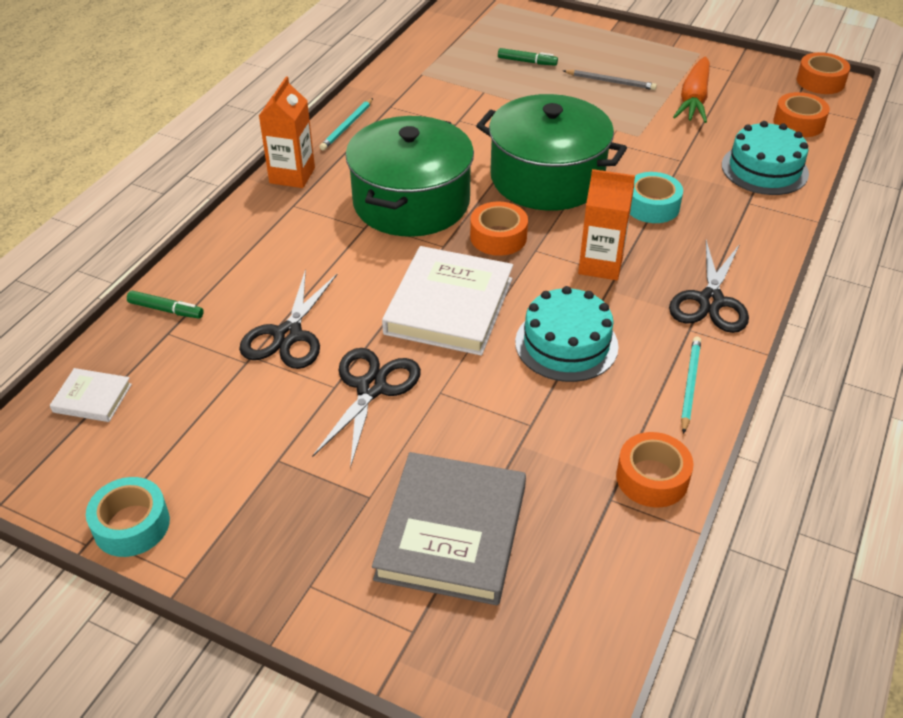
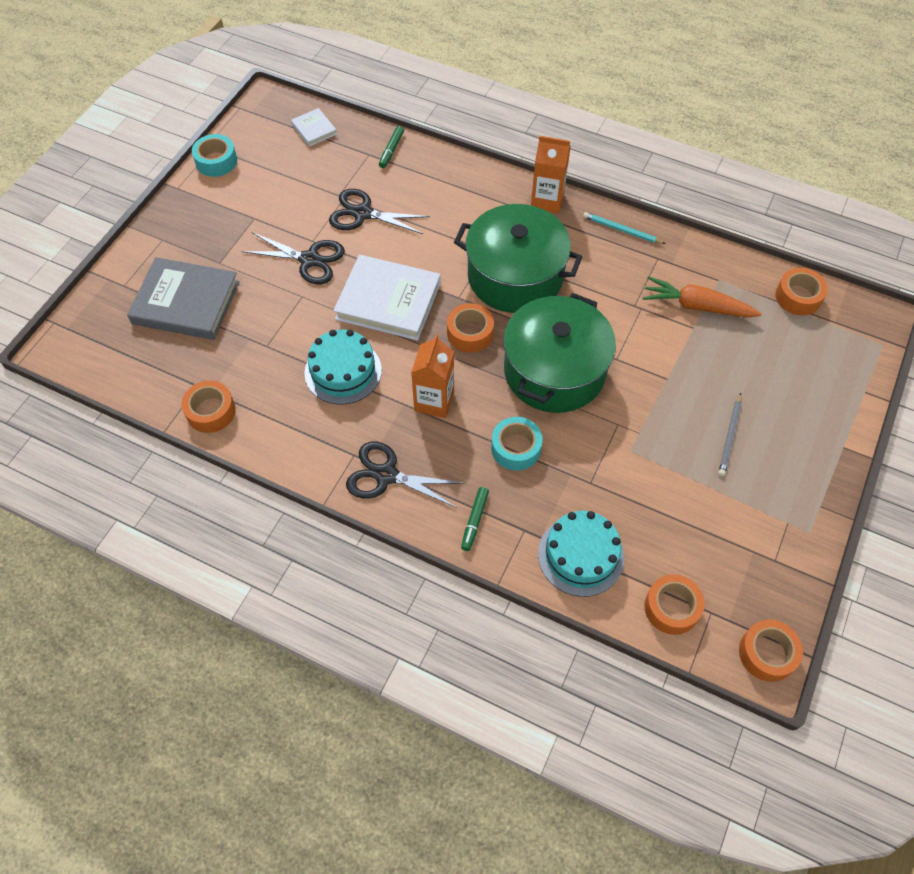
camera: 90 degrees right, 15 degrees up
white book [50,368,132,422] -> white book turned 45 degrees counterclockwise [291,108,337,147]
green marker [498,48,558,66] -> green marker moved to [461,487,489,551]
orange carrot [673,57,710,123] -> orange carrot moved to [643,276,762,318]
turquoise pencil [681,337,701,434] -> none
none -> orange tape [775,268,828,316]

